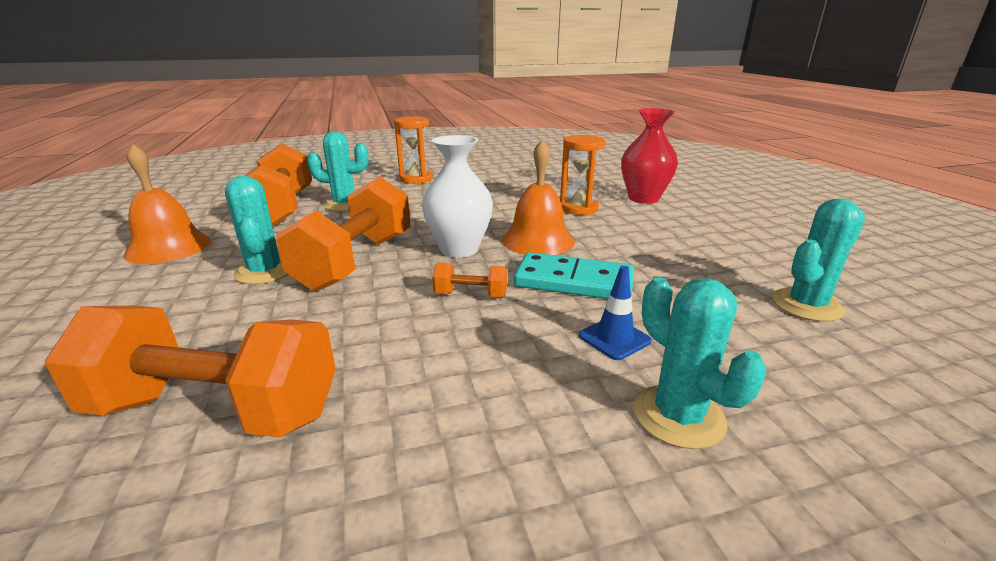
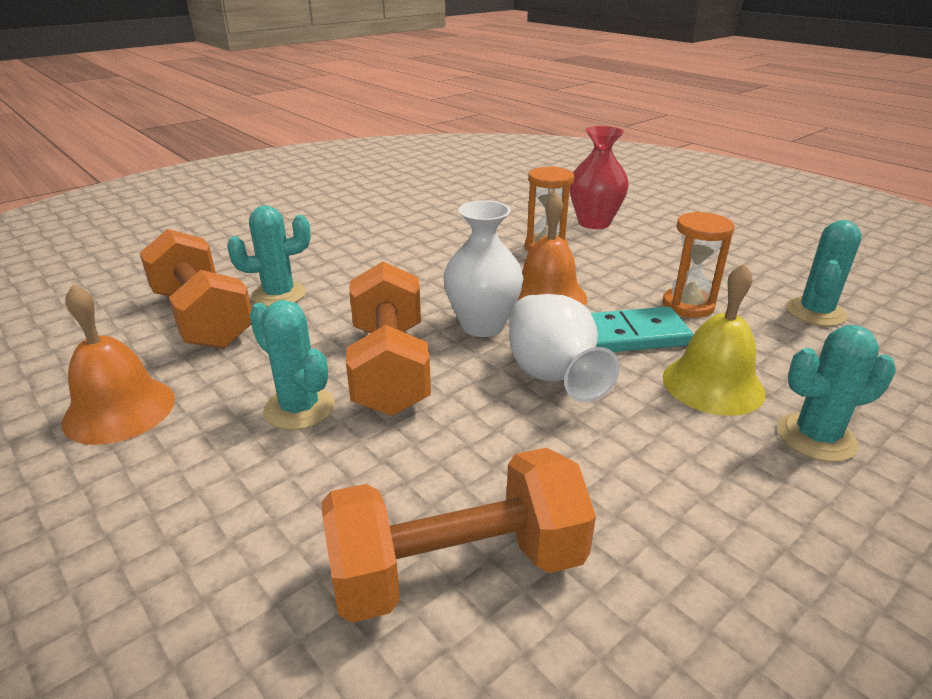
camera: 25 degrees left, 5 degrees up
orange hourglass [394,116,433,184] -> orange hourglass moved to [663,211,735,318]
orange dumbbell [432,262,507,297] -> white vase [509,294,620,402]
blue traffic cone [579,266,652,360] -> yellow bell [663,263,765,416]
turquoise cactus [634,278,766,449] -> turquoise cactus turned 45 degrees counterclockwise [777,325,896,462]

